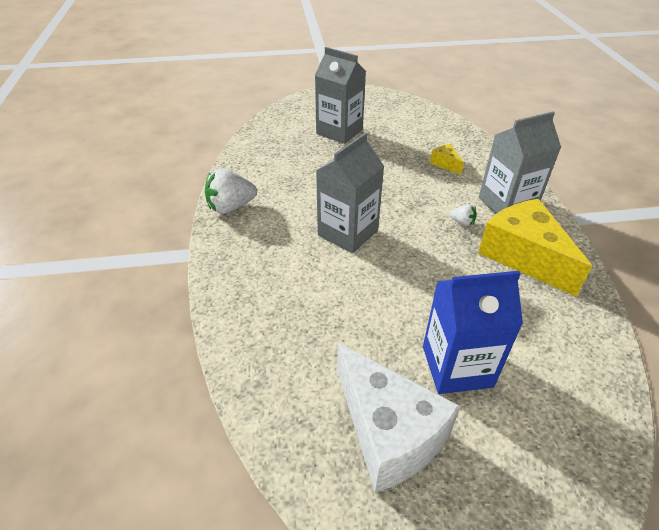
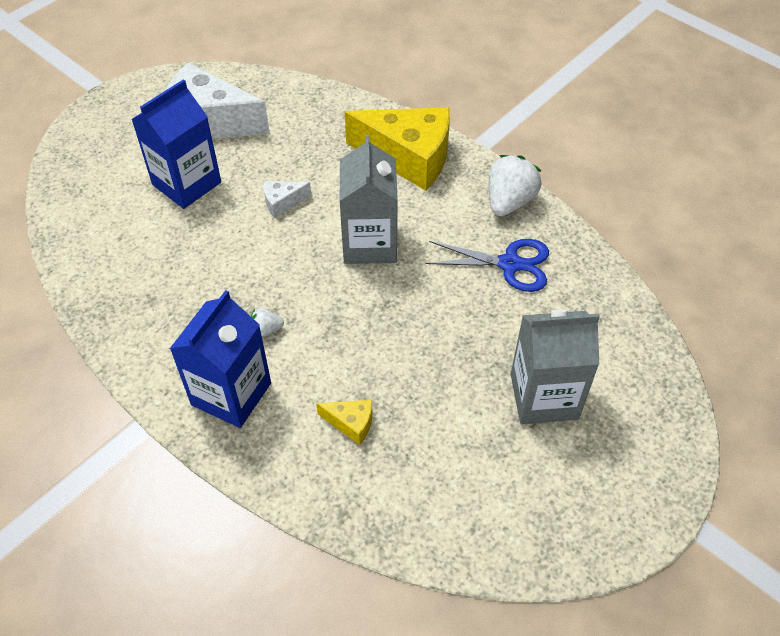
camera: 140 degrees right, 10 degrees up
yellow cheese [478,199,592,296] -> yellow cheese moved to [345,108,450,191]
grey carton [479,111,561,214] -> blue carton [170,290,271,428]
none -> white cheese [263,181,312,218]
none -> blue scissors [426,239,549,292]

